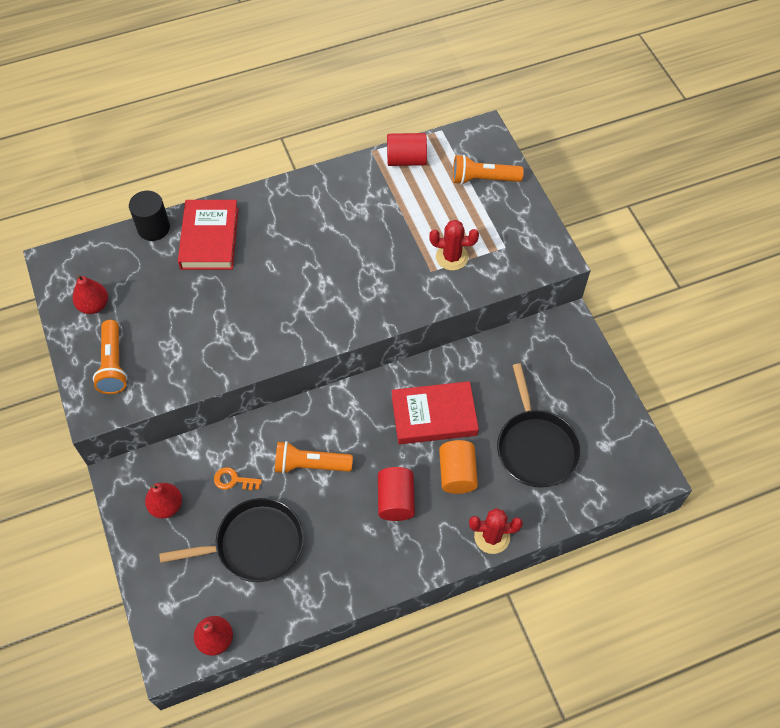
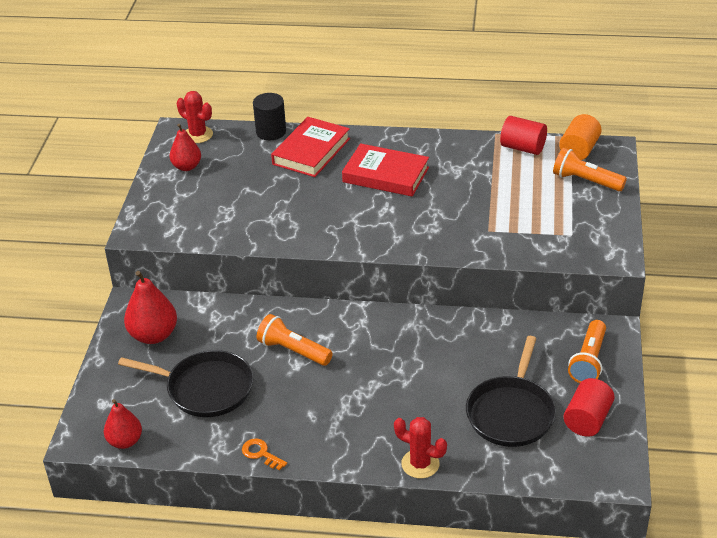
camera: 30 degrees right, 20 degrees down
orange flashlight [93,320,128,394] -> orange flashlight moved to [568,320,606,383]
red pear [145,483,182,519] -> red pear [124,271,177,344], size x1.50
orange key [214,467,262,490] -> orange key moved to [242,438,287,471]
red cylinder [378,467,415,521] -> red cylinder moved to [563,378,615,437]
red book [392,381,479,444] -> red book moved to [342,143,429,197]
red cactus [429,220,479,270] -> red cactus moved to [177,91,213,143]
orange cylinder [439,440,478,494] -> orange cylinder moved to [559,114,601,160]

